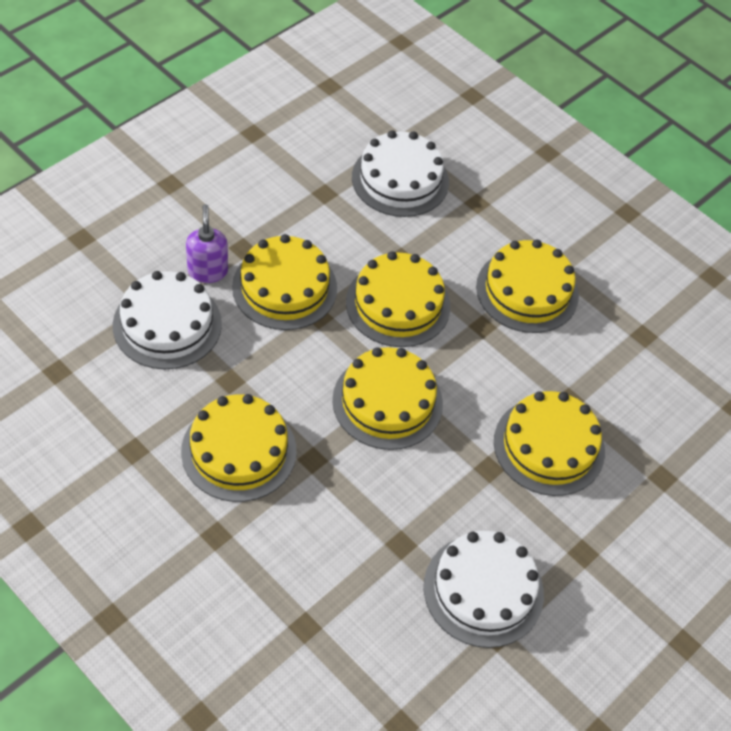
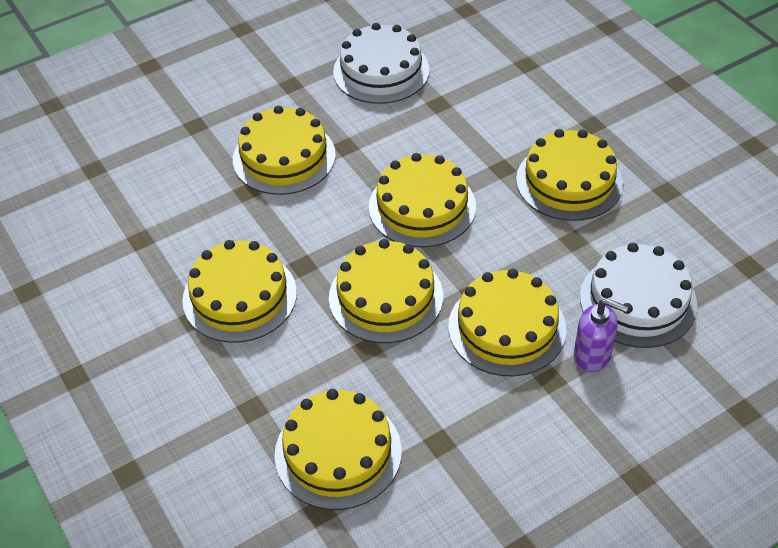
camera: 160 degrees left, 5 degrees down
purple soap dispenser [186,204,228,283] -> purple soap dispenser turned 75 degrees counterclockwise [574,298,628,372]
white cake [352,130,449,217] -> yellow cake [275,389,402,510]

